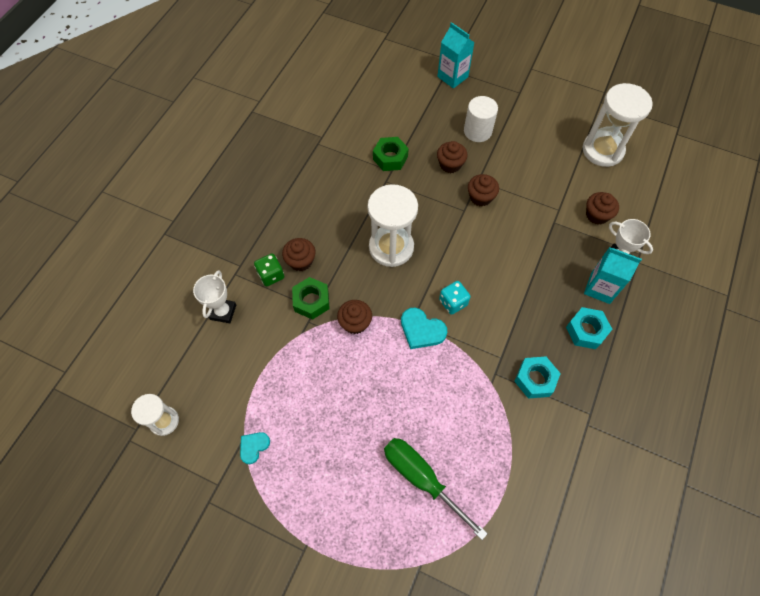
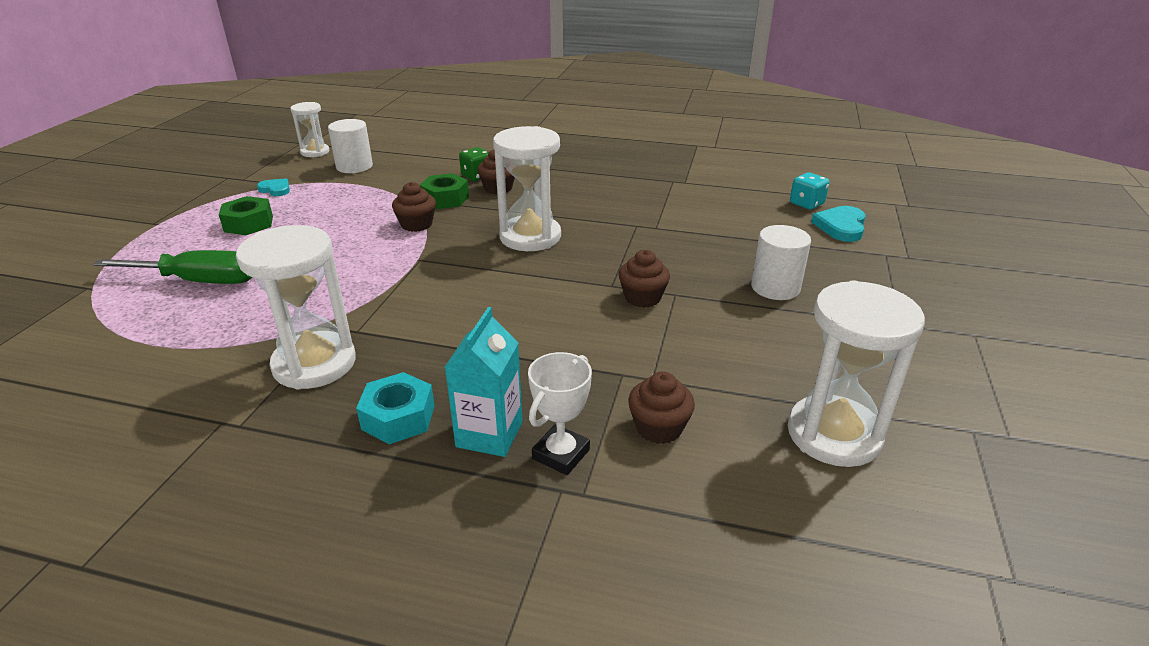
camera: 80 degrees right, 30 degrees down
white trophy [193,270,236,323] -> none
green nut [373,137,409,171] -> green nut moved to [219,196,273,235]
green screwdriver [384,438,488,540] -> green screwdriver turned 60 degrees clockwise [93,250,253,284]
turquoise heart [401,308,447,349] -> turquoise heart moved to [811,206,866,242]
turquoise carton [437,22,475,88] -> none
brown cupcake [437,141,468,173] -> none
turquoise dice [439,281,471,315] -> turquoise dice moved to [790,172,830,210]
turquoise nut [514,357,561,399] -> white hourglass [236,225,356,389]
none -> white cylinder [328,119,373,173]

